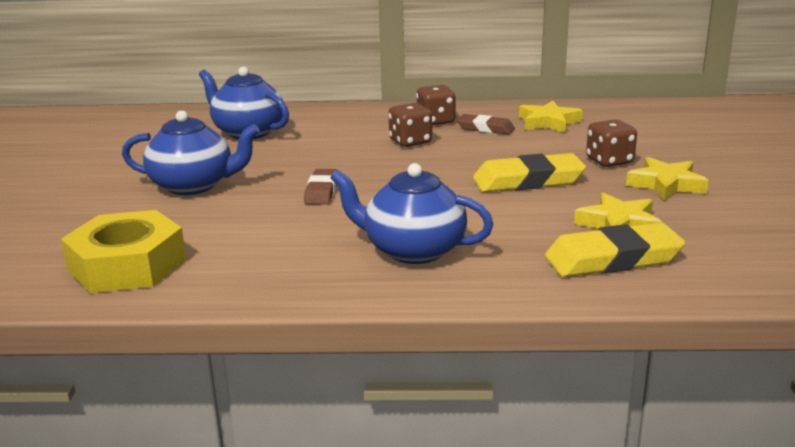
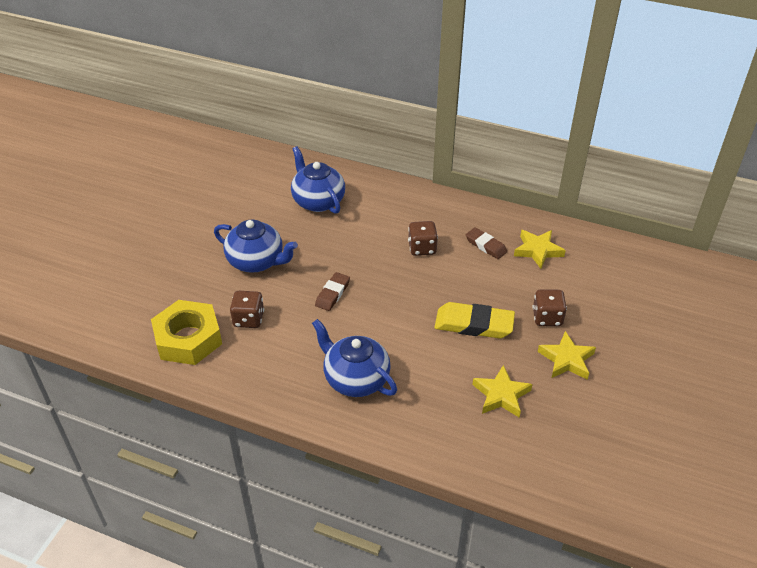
camera: 20 degrees right, 20 degrees up
brown dice [416,85,456,125] -> brown dice moved to [230,291,264,328]
yellow eraser [545,223,685,277] -> none

